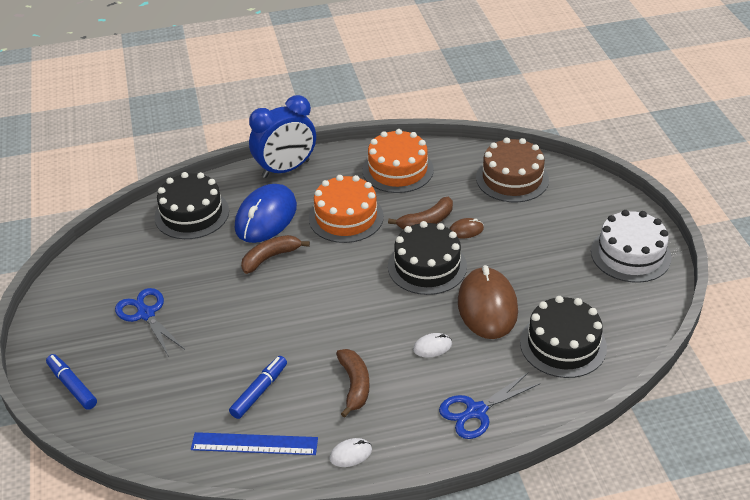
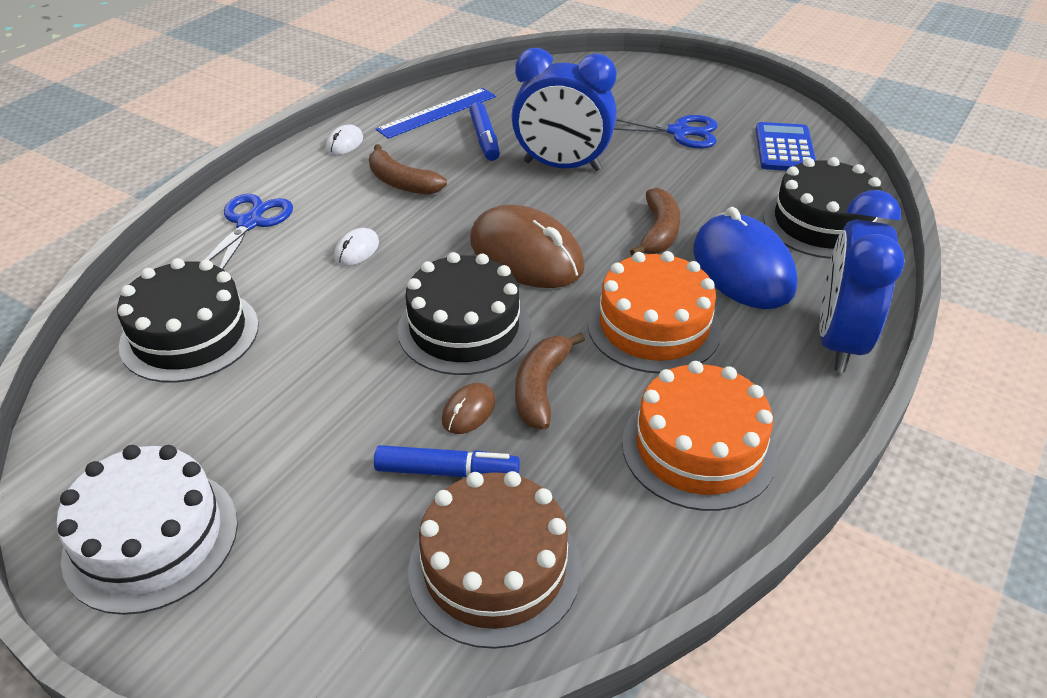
camera: 135 degrees right, 0 degrees up
blue marker [46,354,97,410] -> blue marker moved to [374,445,520,477]
brown mouse [458,265,518,339] -> brown mouse moved to [470,204,585,288]
none -> blue clock [511,48,617,171]
none -> blue calculator [756,122,816,171]

